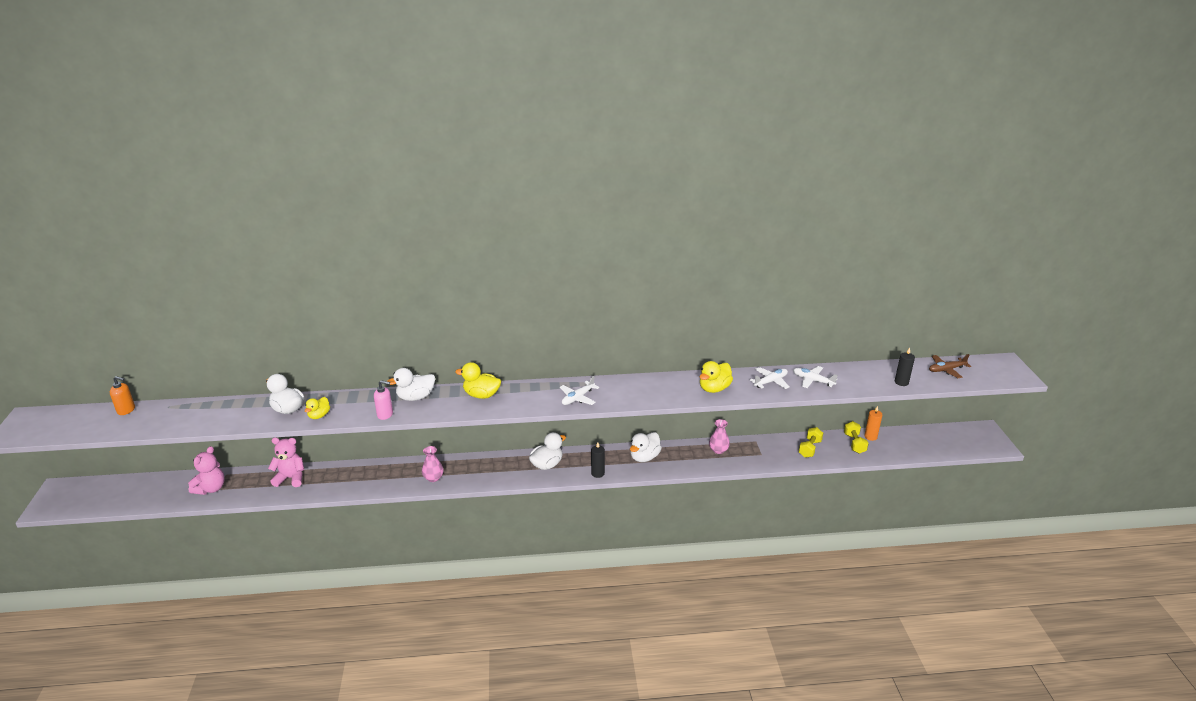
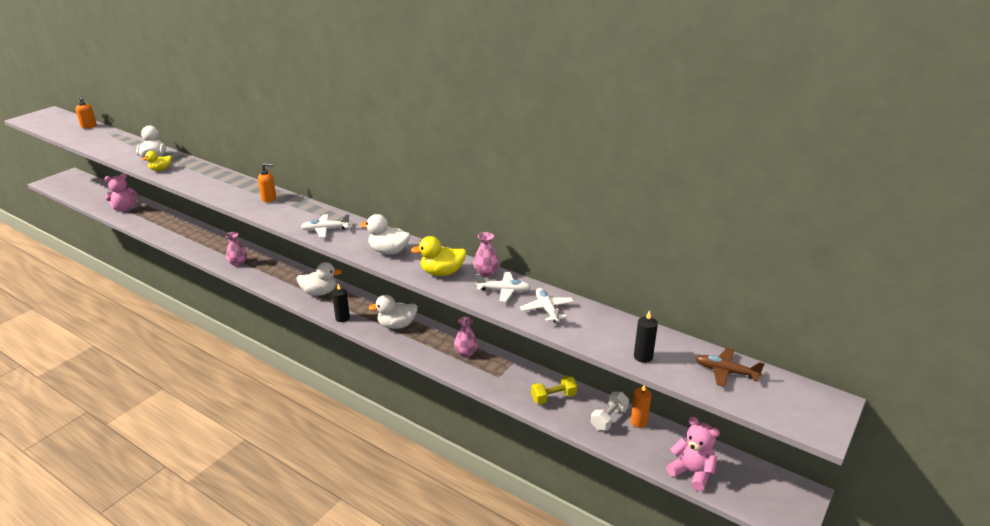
camera: 40 degrees right, 0 degrees up
pink teddy bear [268,437,304,487] -> pink teddy bear moved to [666,416,720,491]
pink soap dispenser [374,380,393,420] -> none
white duck [387,368,435,401] -> white duck moved to [360,214,410,255]
yellow duck [455,362,501,399] -> orange soap dispenser [258,163,276,202]
yellow dumbbell [844,421,869,454] -> white dumbbell [591,392,629,431]
none -> pink vase [473,232,499,277]

